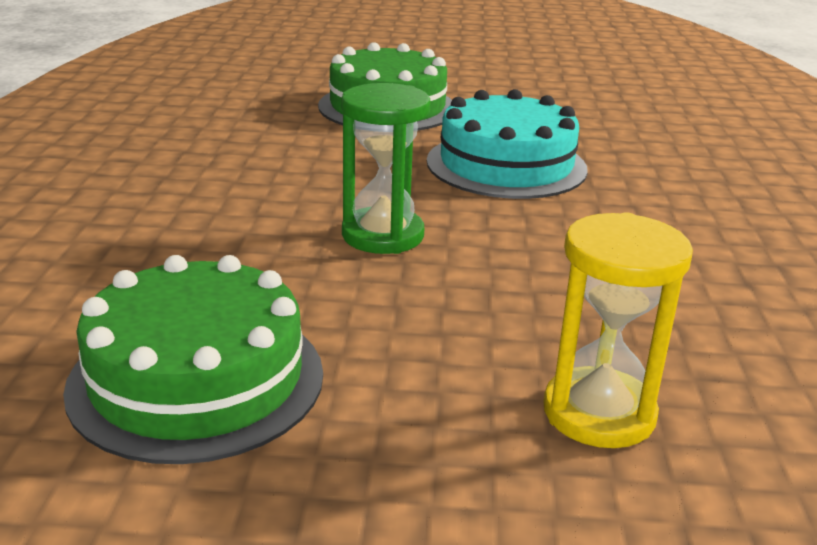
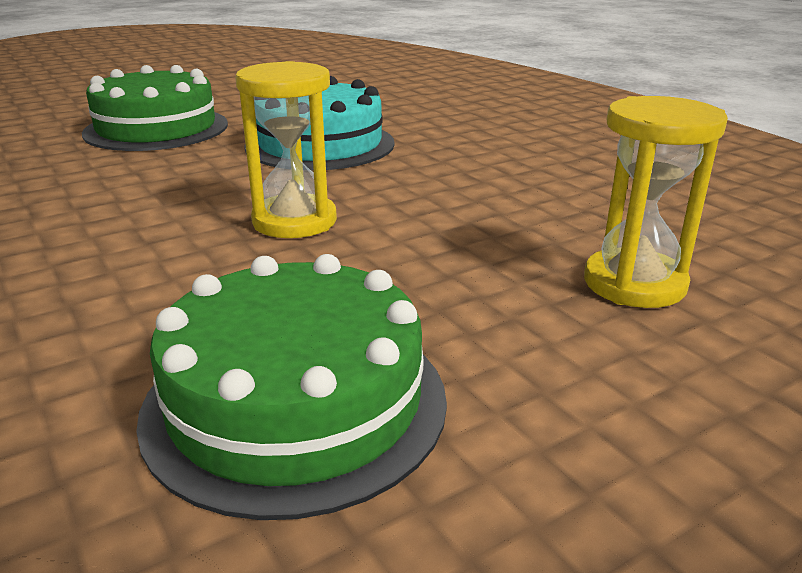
camera: 35 degrees left, 0 degrees up
green hourglass [341,83,430,254] -> yellow hourglass [235,61,337,238]

